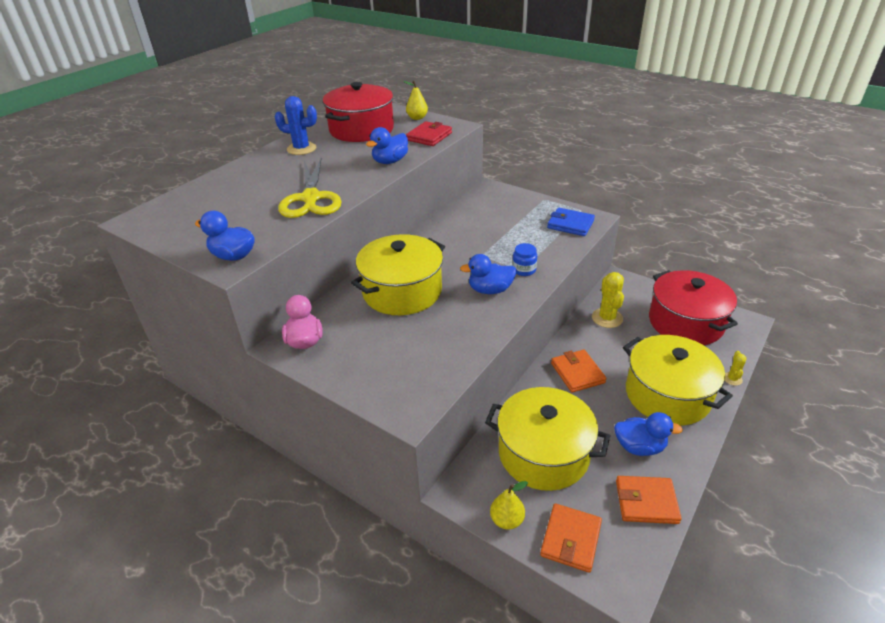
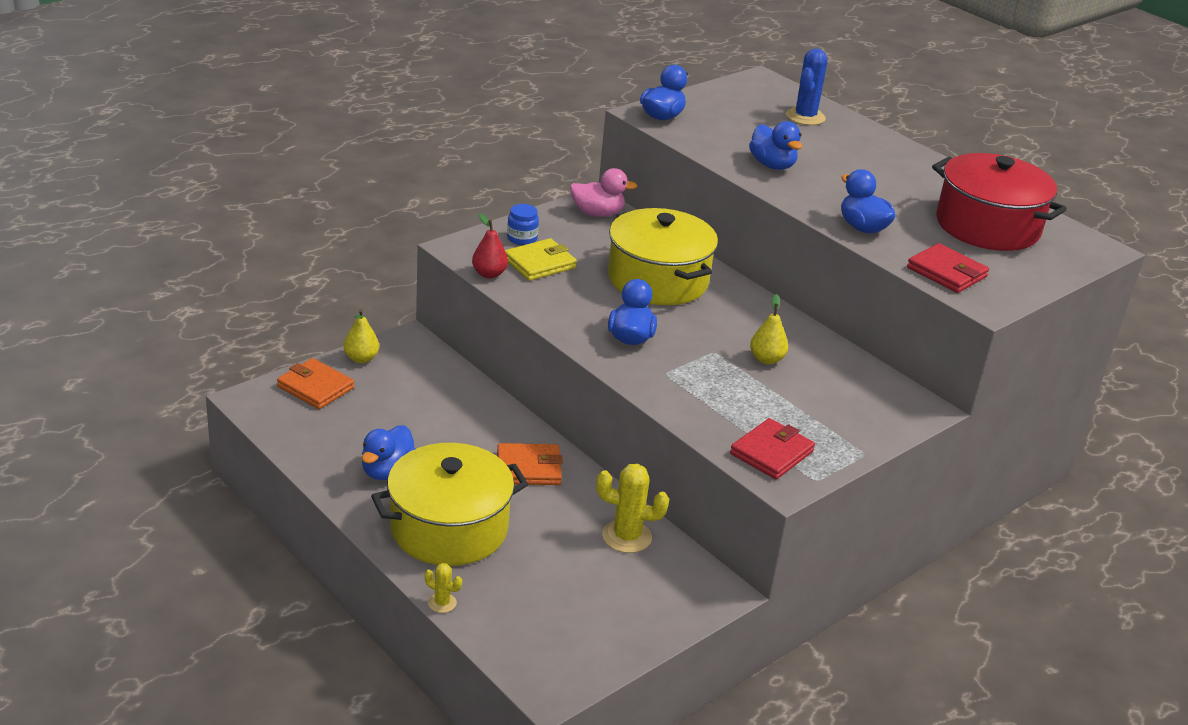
camera: 100 degrees right, 5 degrees down
blue cactus [275,96,317,155] -> blue cactus moved to [786,49,827,125]
yellow scissors [278,159,342,218] -> blue duck [749,121,802,170]
yellow pear [404,81,428,120] -> yellow pear moved to [750,294,788,364]
yellow pot [485,387,610,491] -> none
blue jar [512,243,537,276] -> blue jar moved to [507,204,539,245]
blue wallet [547,208,595,236] -> red wallet [730,418,815,479]
orange wallet [616,476,682,524] -> none
red pot [649,270,738,345] -> none
none -> red pear [472,213,508,278]
none -> yellow wallet [505,238,577,281]

